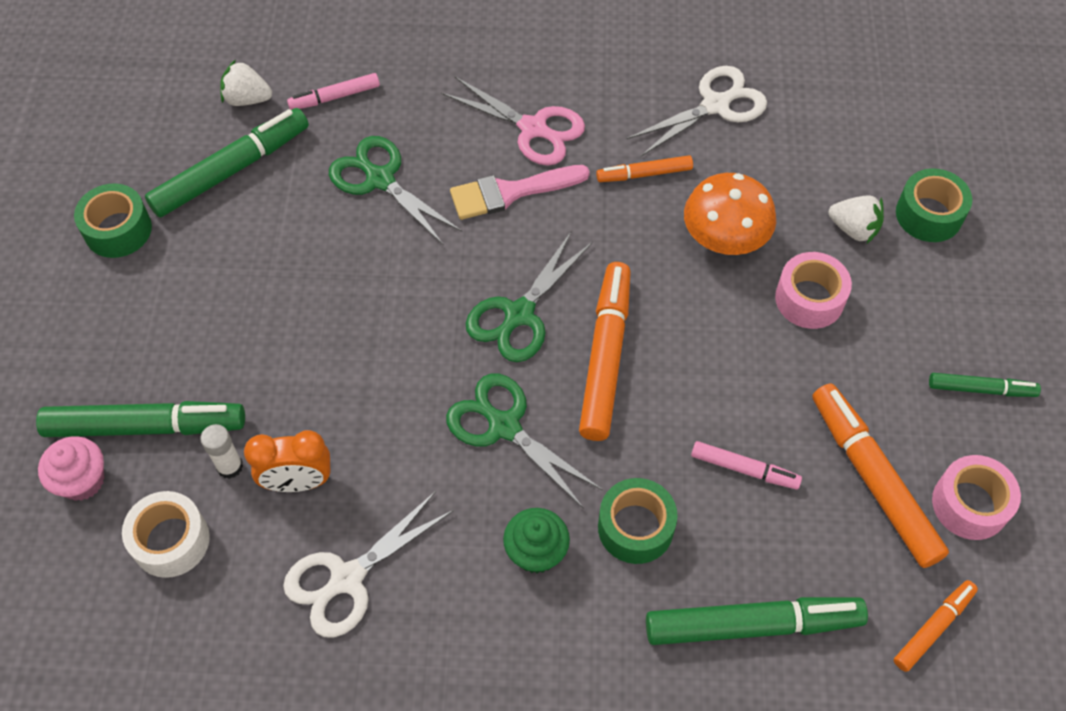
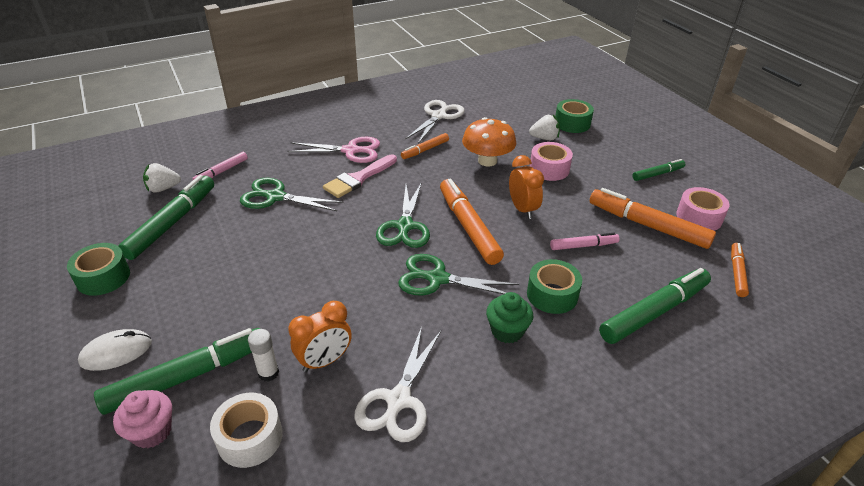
camera: 30 degrees left, 20 degrees down
none -> white mouse [78,329,152,371]
none -> orange clock [509,155,544,219]

